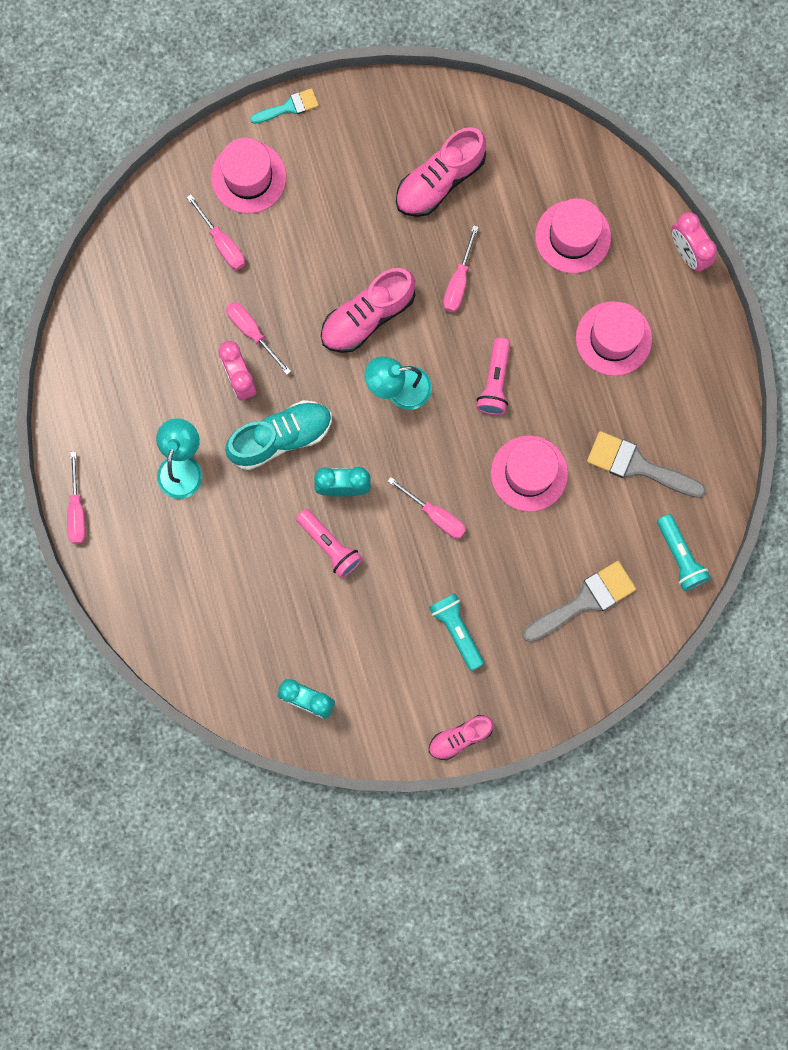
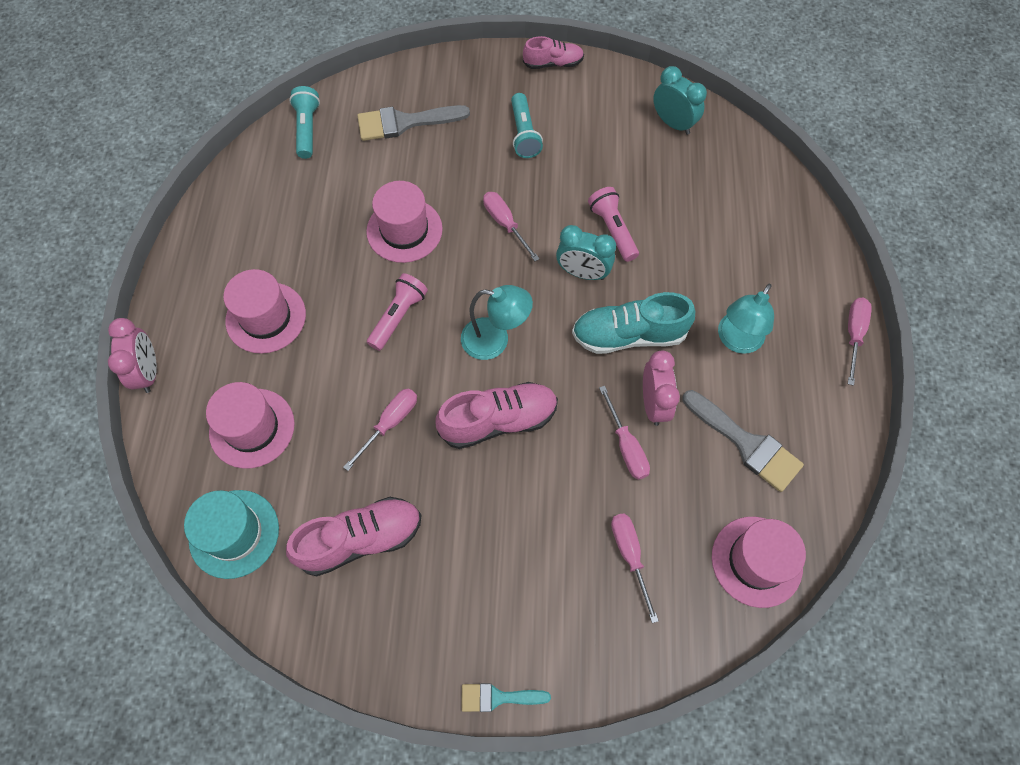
camera: 160 degrees left, 15 degrees down
pink hat [211,138,286,213] -> pink hat moved to [712,517,806,608]
grey brush [587,431,706,498] -> grey brush moved to [682,390,804,492]
none -> turquoise hat [184,490,279,579]

